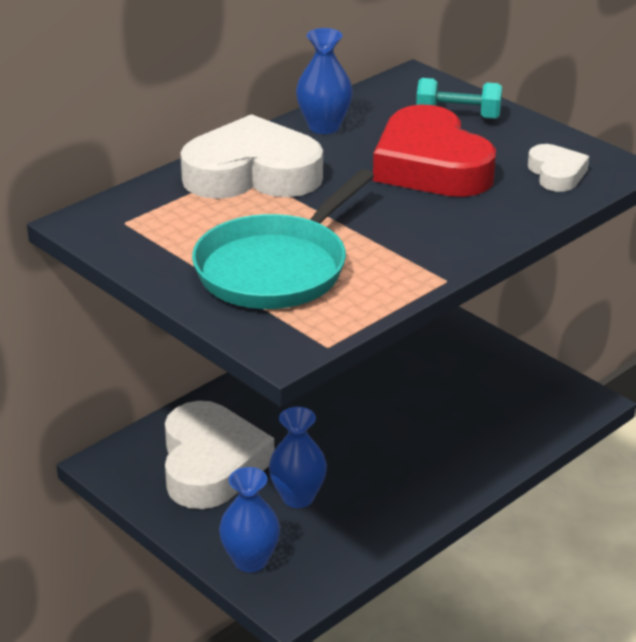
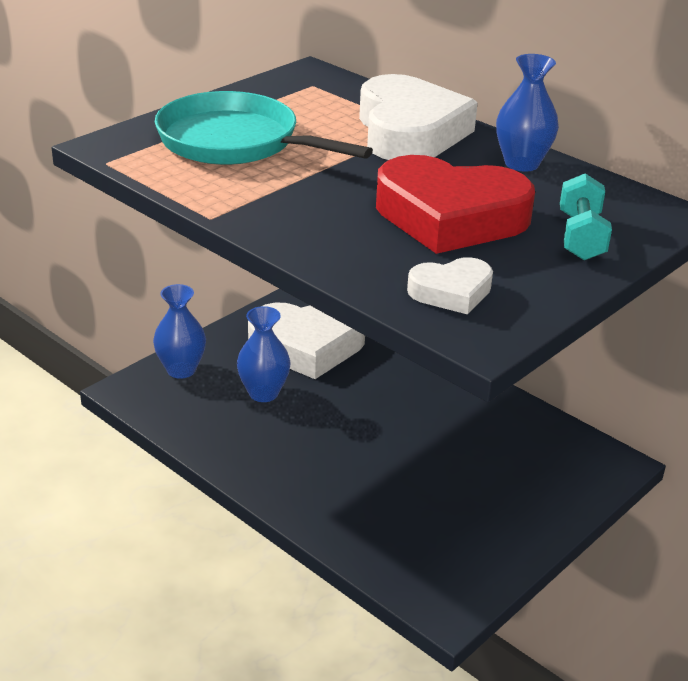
camera: 85 degrees right, 0 degrees up
red heart [373,104,496,197] -> red heart turned 135 degrees counterclockwise [376,155,535,254]

